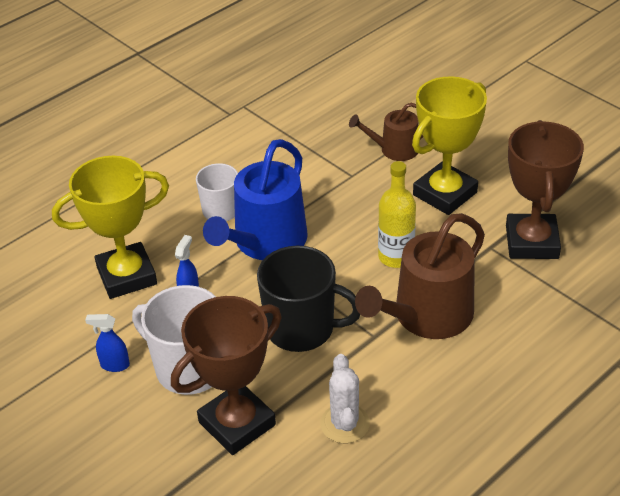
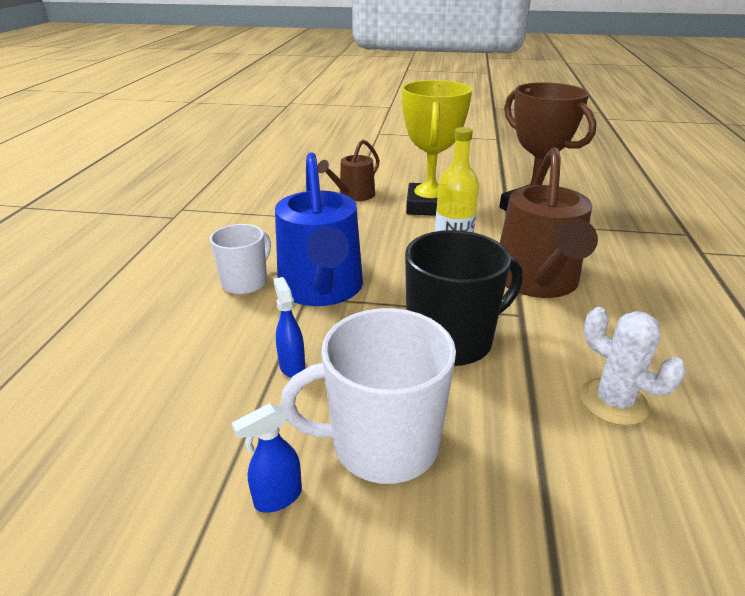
camera: 40 degrees left, 10 degrees down
yellow trophy [52,156,169,299] -> none
brown trophy [171,296,282,455] -> none

